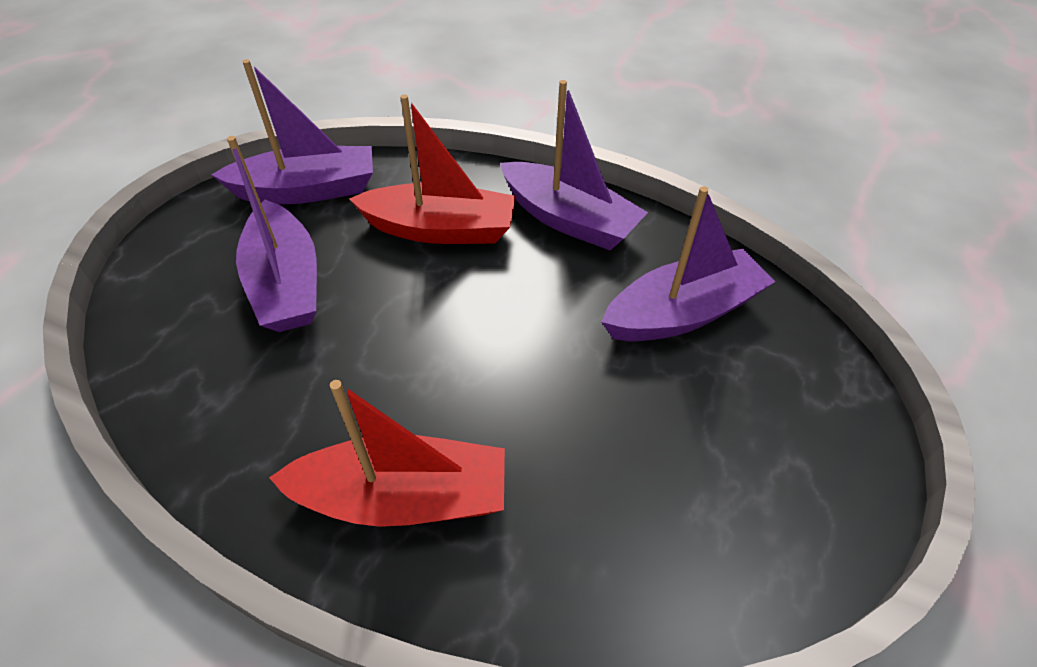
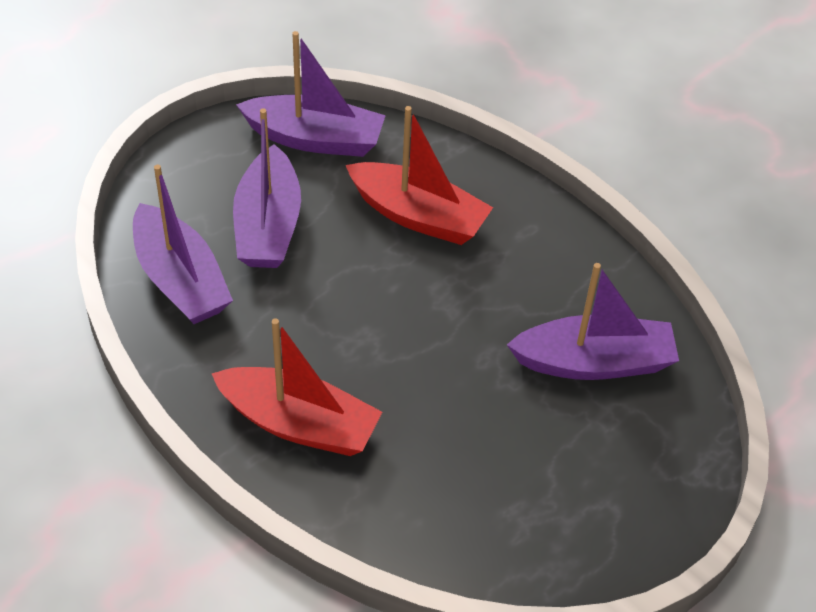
camera: 20 degrees right, 0 degrees up
purple boat [500,80,648,250] -> purple boat moved to [133,165,233,324]

